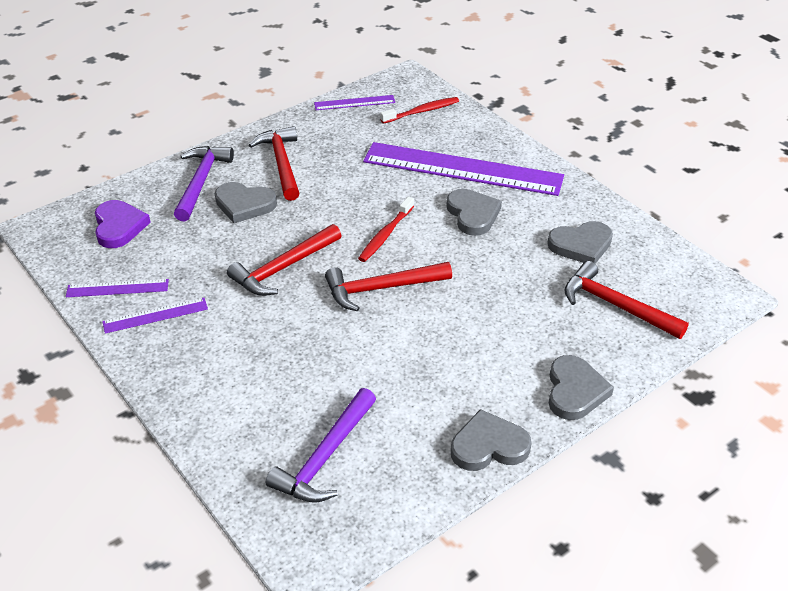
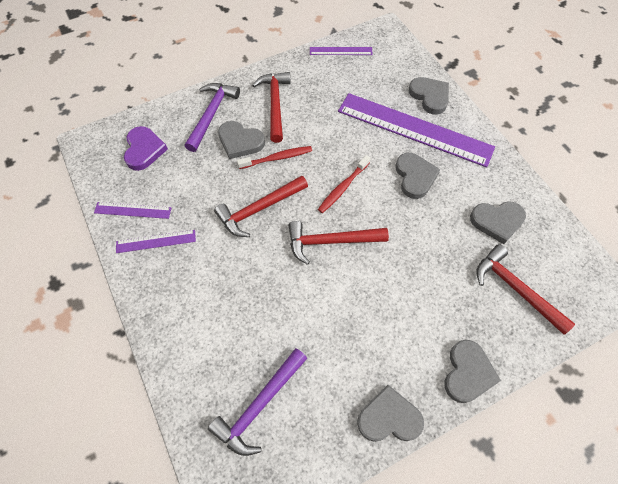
camera: 10 degrees right, 20 degrees up
red toothbrush [380,97,459,124] -> red toothbrush moved to [237,146,312,169]
none -> grey heart [409,77,449,114]

